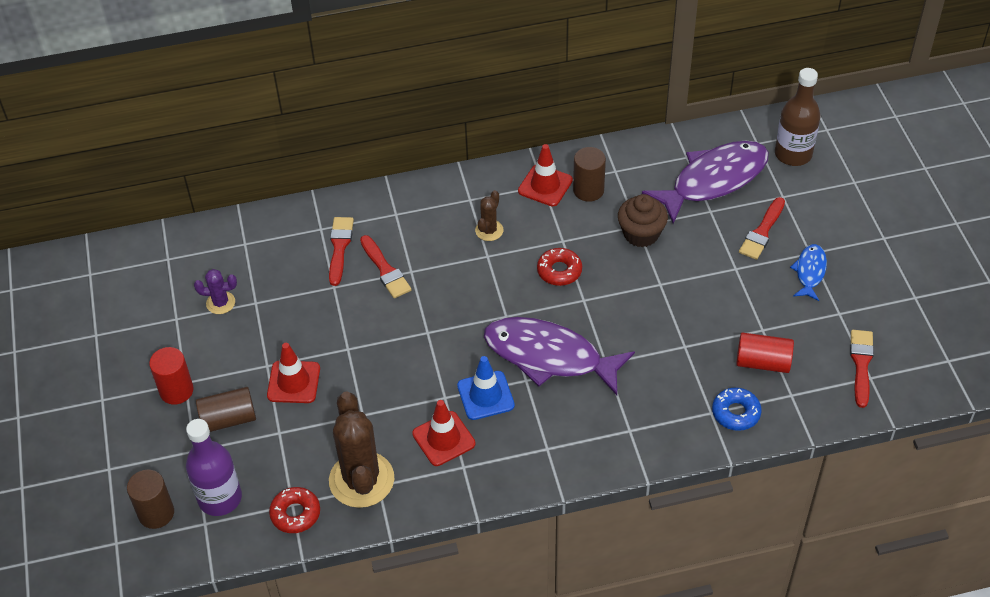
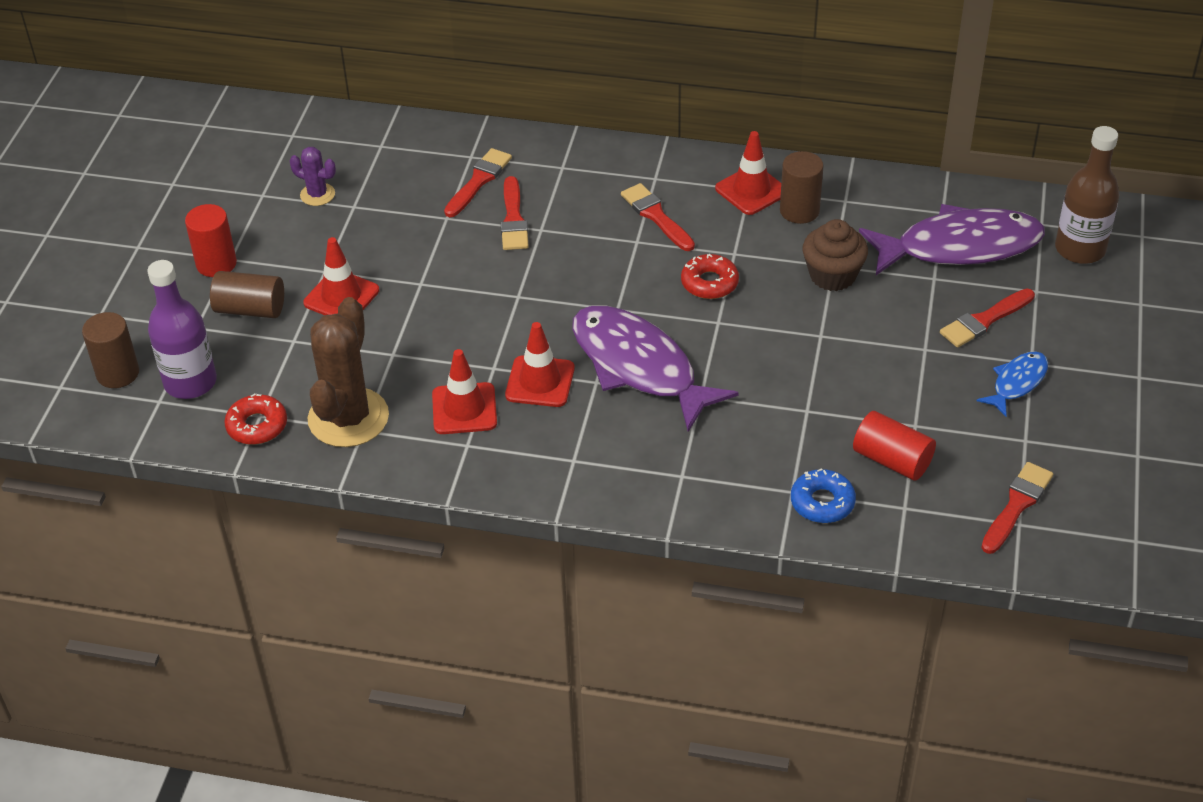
camera: 25 degrees right, 5 degrees down
blue traffic cone [457,356,515,420] -> red traffic cone [505,322,575,407]
brown cactus [475,190,503,241] -> red brush [621,183,695,251]

